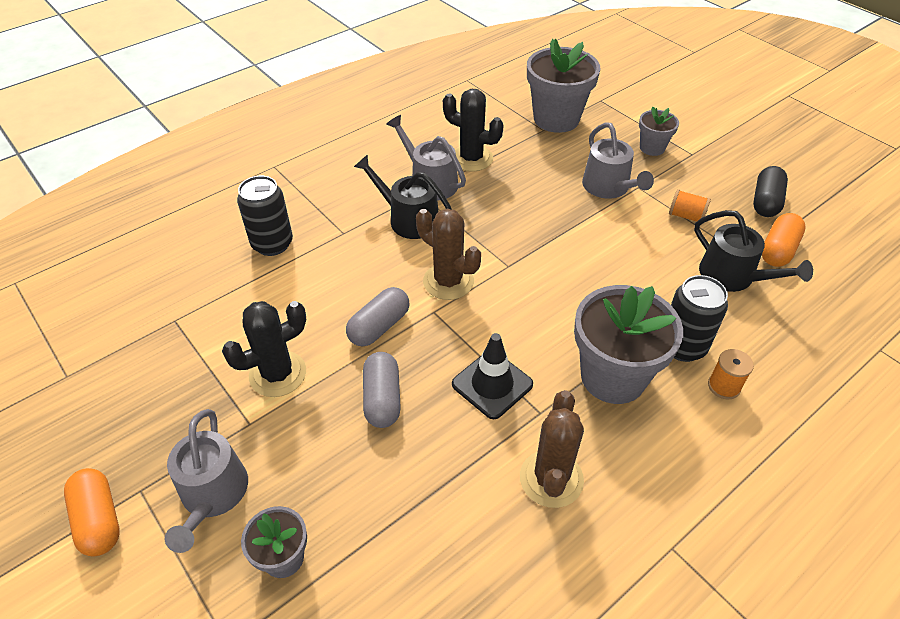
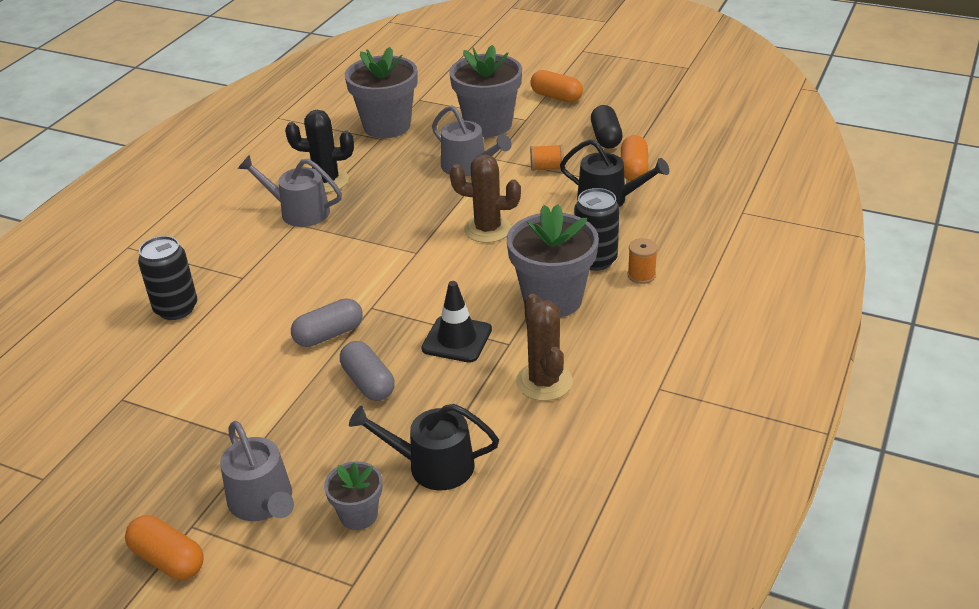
camera: 25 degrees left, 10 degrees down
black cactus [222,301,306,397] -> none
grey capsule [346,287,409,346] -> grey capsule turned 45 degrees clockwise [291,298,363,347]
black watering can [354,155,452,239] -> black watering can moved to [349,404,499,491]
brown cactus [416,209,481,300] -> brown cactus moved to [450,154,521,243]
grey flower pot [639,107,679,156] -> grey flower pot [449,45,522,137], size x1.92
none -> orange capsule [530,70,583,102]

